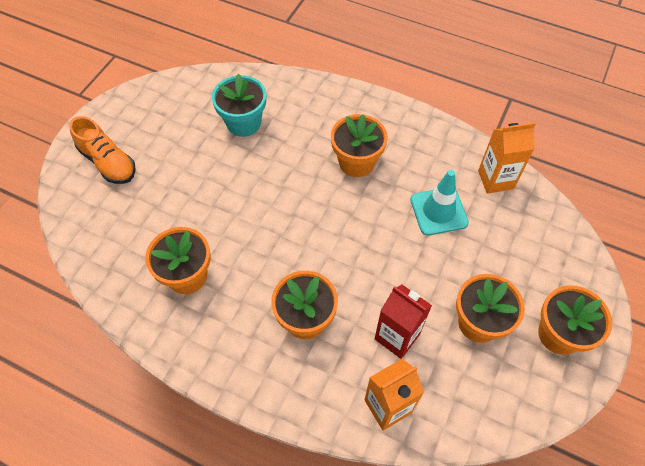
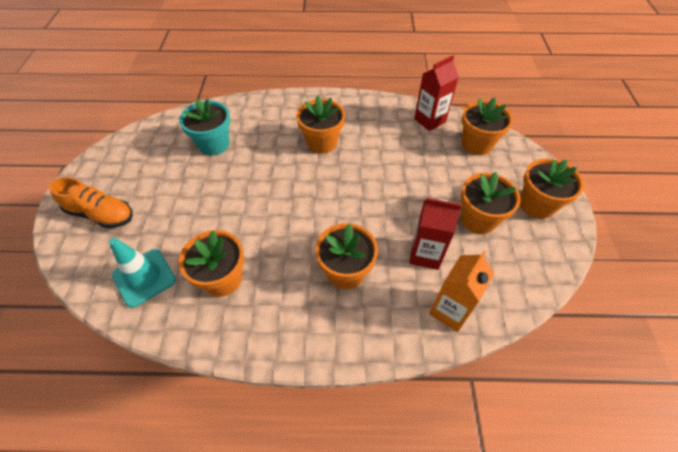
camera: 25 degrees left, 5 degrees down
turquoise traffic cone [410,170,469,236] -> turquoise traffic cone moved to [109,238,176,308]
orange carton [478,122,536,194] -> red carton [414,55,459,131]
none -> orange flower pot [462,97,513,155]

